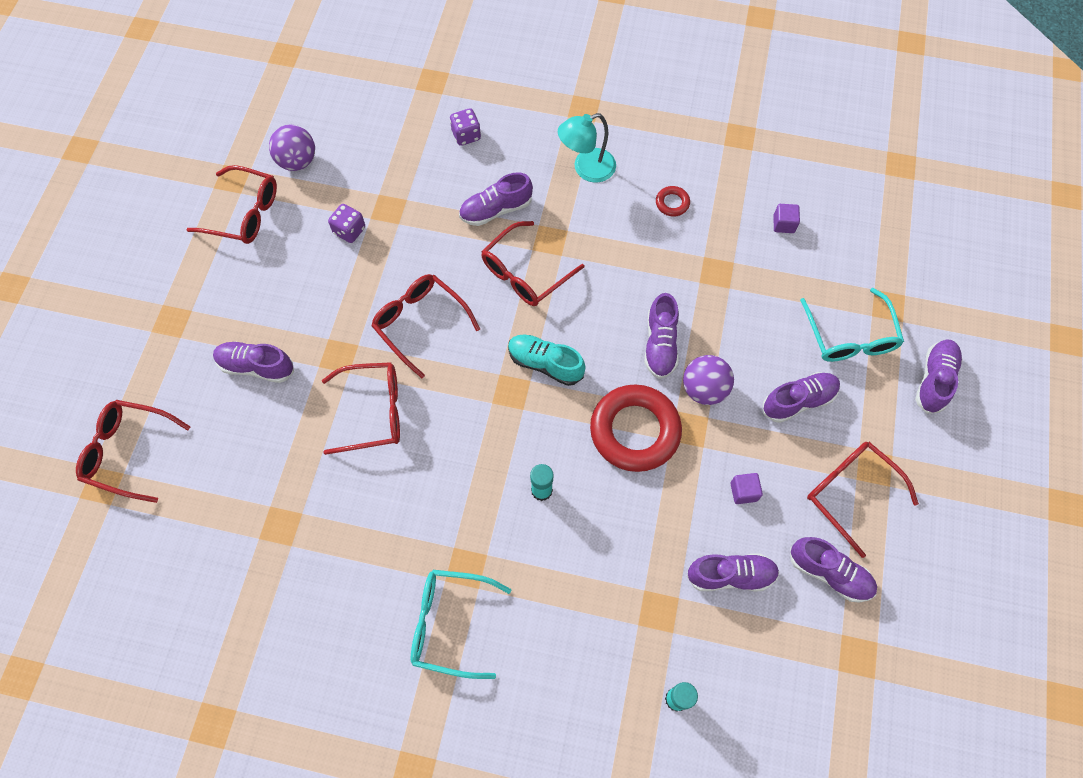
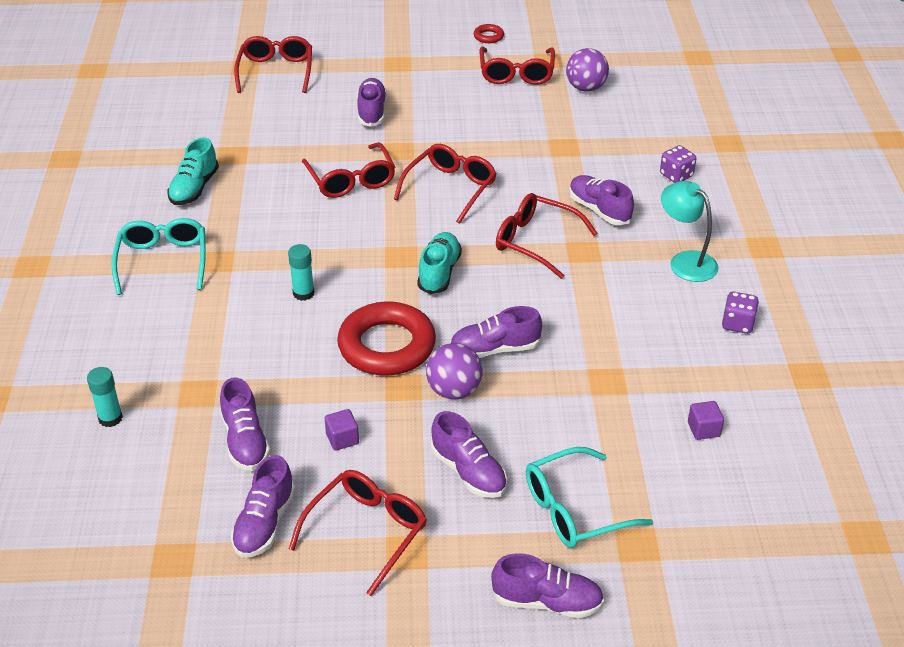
camera: 75 degrees right, 25 degrees down
purple dice [328,204,365,243] -> purple dice moved to [722,292,759,334]
red ring [656,186,690,217] -> red ring moved to [474,24,504,43]
none -> turquoise shoe [167,138,219,205]

